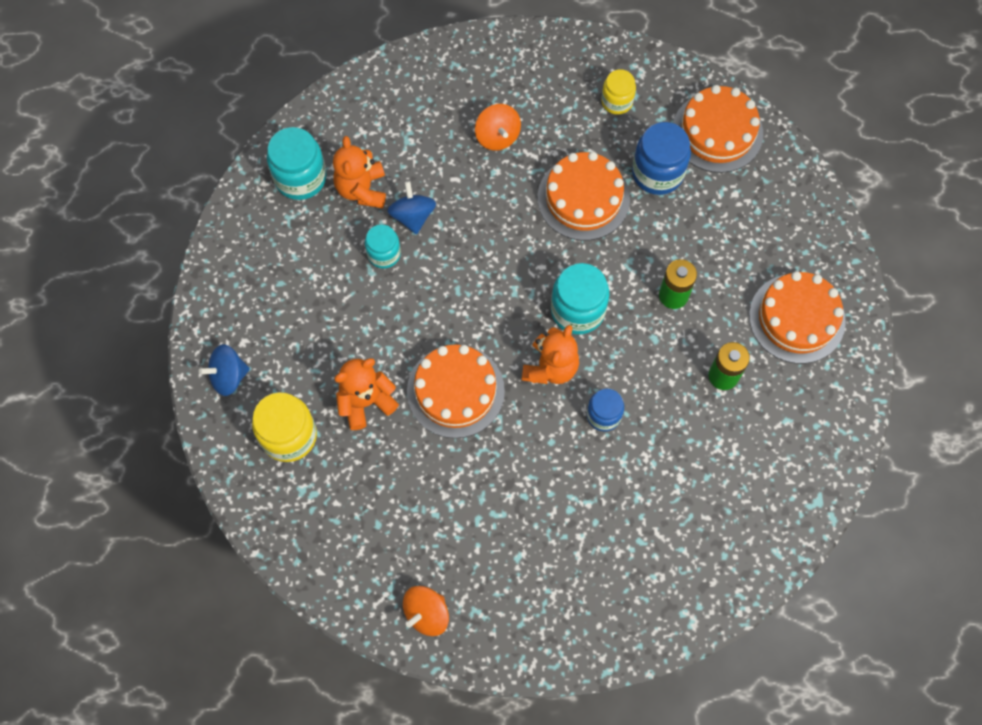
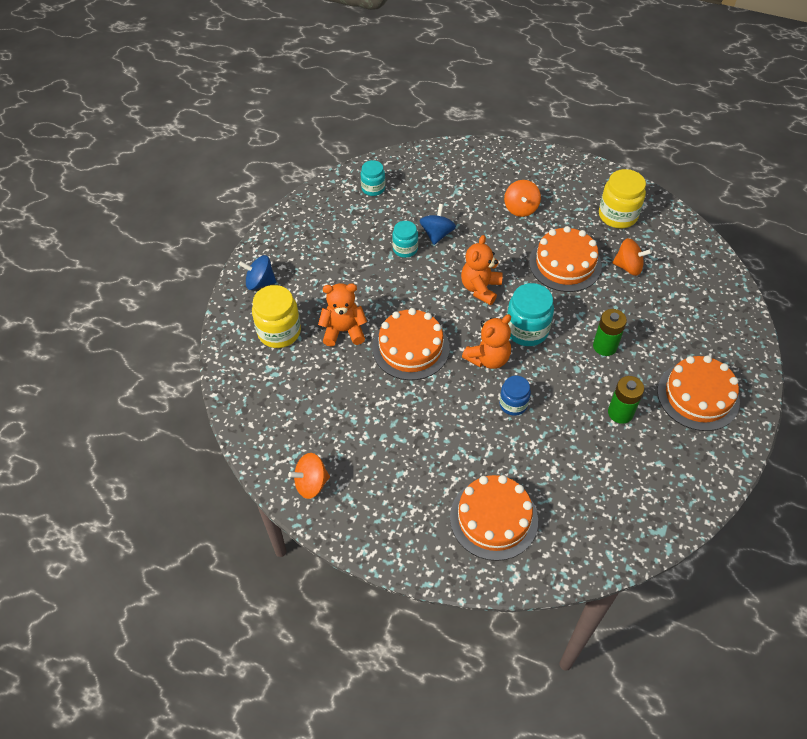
camera: 25 degrees right, 15 degrees down
turquoise jar [267,127,327,200] -> turquoise jar [361,160,385,196], size x0.62
orange teddy bear [333,136,386,208] -> orange teddy bear moved to [461,235,503,305]
yellow jar [601,69,636,115] -> yellow jar [599,169,646,228], size x1.61
blue jar [632,122,691,195] -> orange spinning top [612,238,652,276]
orange cake [673,85,763,173] -> orange cake moved to [450,475,538,561]

